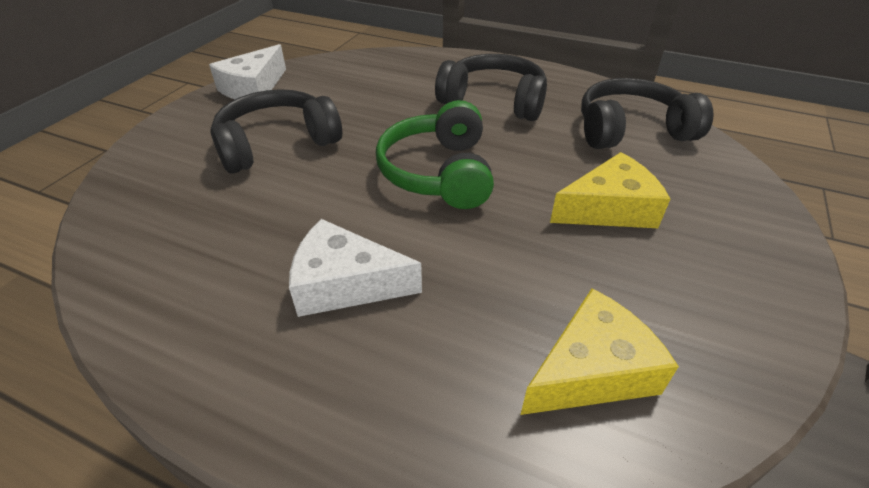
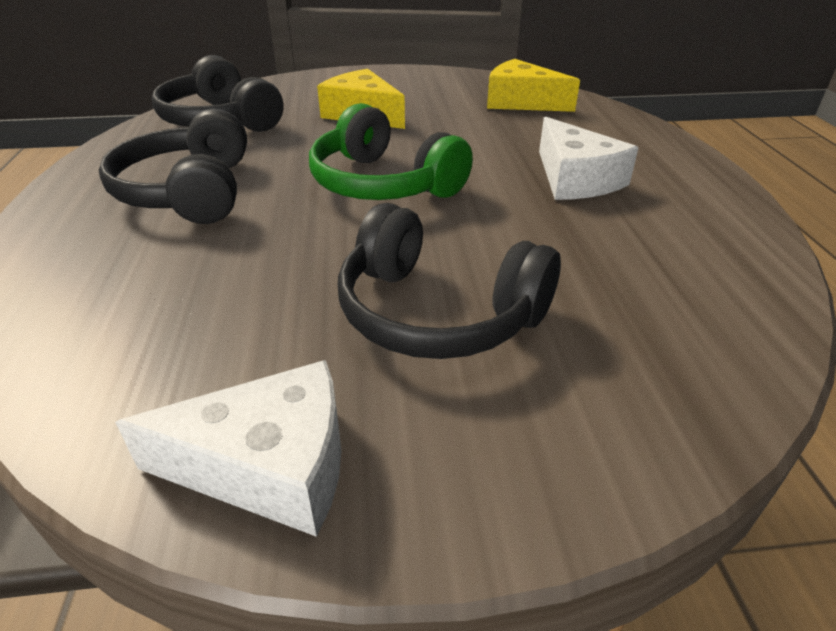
camera: 120 degrees left, 5 degrees down
green headphones [376,100,494,209] -> green headphones turned 75 degrees clockwise [309,103,473,200]

